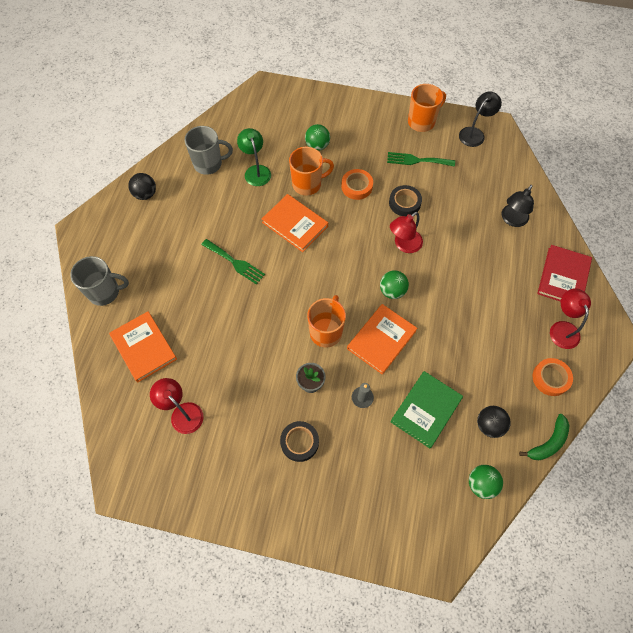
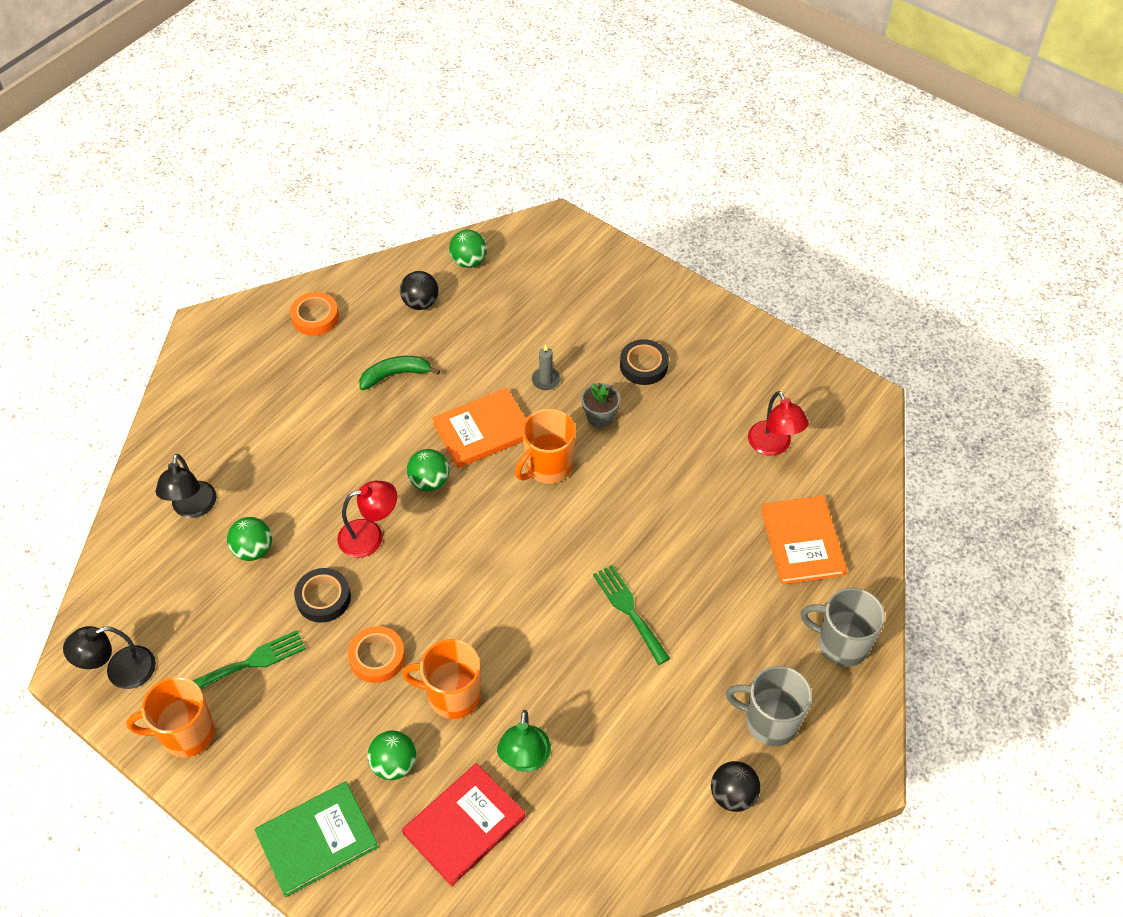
camera: 155 degrees left, 10 degrees down
grey mug [185,126,233,175] -> grey mug moved to [726,666,812,746]
orange book [262,194,328,252] -> none
green fork [387,152,455,167] -> green fork turned 60 degrees counterclockwise [193,630,306,689]
green book [390,371,463,448] -> green book moved to [254,782,378,897]
black lamp [501,185,534,227] -> black lamp turned 120 degrees clockwise [155,454,216,518]
green banana [519,414,569,460] -> green banana moved to [359,356,440,390]
red book [537,245,592,302] -> red book moved to [402,763,526,886]
red lamp [550,288,591,349] -> none
none -> green ball [227,517,272,561]

